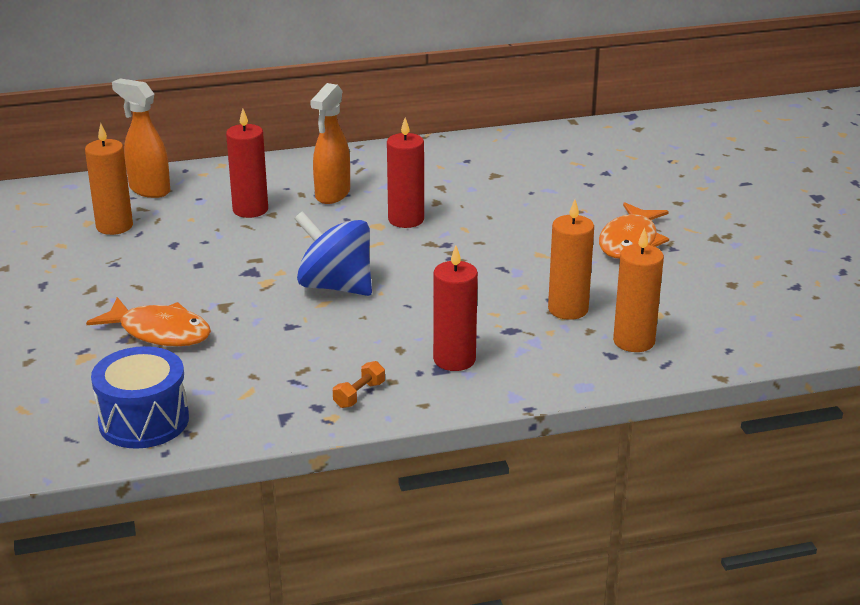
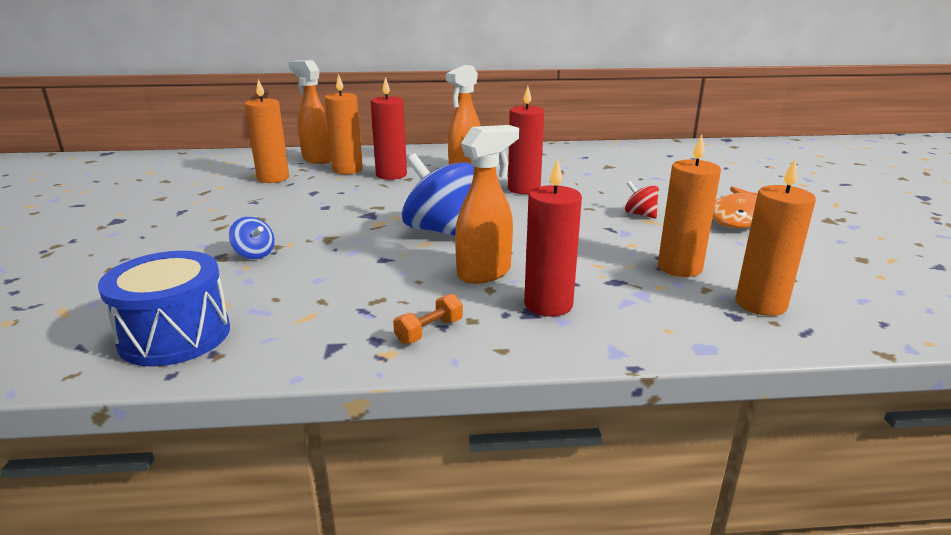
camera: 10 degrees right, 5 degrees down
orange fish [86,297,211,346] -> blue spinning top [229,217,275,259]
none -> orange candle [325,73,363,174]
none -> orange spray bottle [455,125,519,284]
none -> red spinning top [625,181,659,219]

